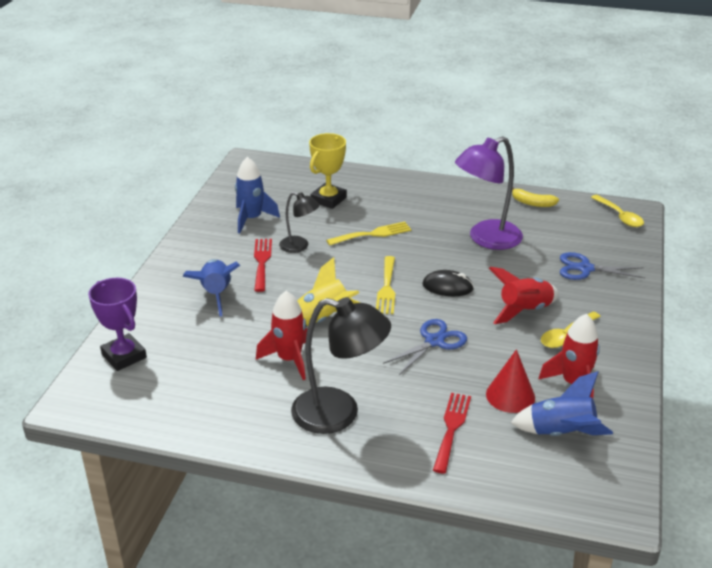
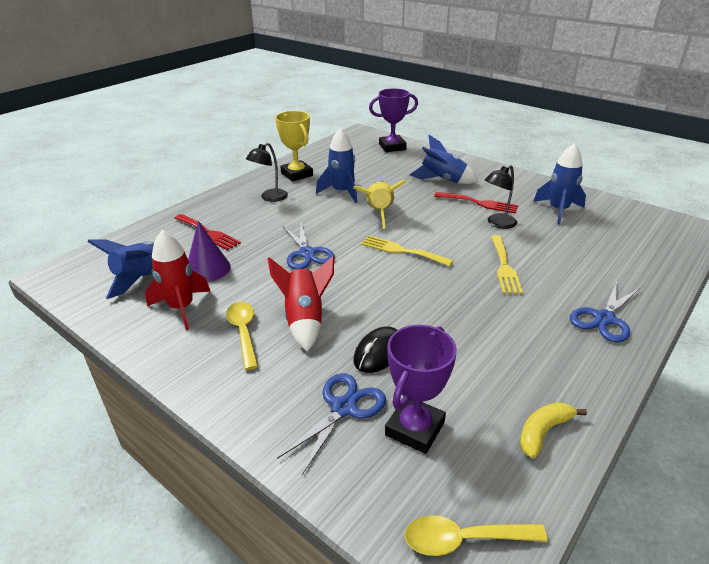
camera: 115 degrees right, 0 degrees up
red rocket [256,291,307,380] -> blue rocket [316,128,357,203]
black lamp [291,297,391,434] -> black lamp [246,143,288,202], size x0.55
yellow trophy [309,133,347,209] -> yellow trophy moved to [275,111,313,182]
black mouse [423,270,474,296] -> black mouse moved to [353,327,397,373]
purple lamp [455,136,523,250] -> none
red cone [486,349,535,413] -> purple cone [188,221,231,282]
none -> purple trophy [385,325,457,454]
none -> blue scissors [570,282,640,343]

